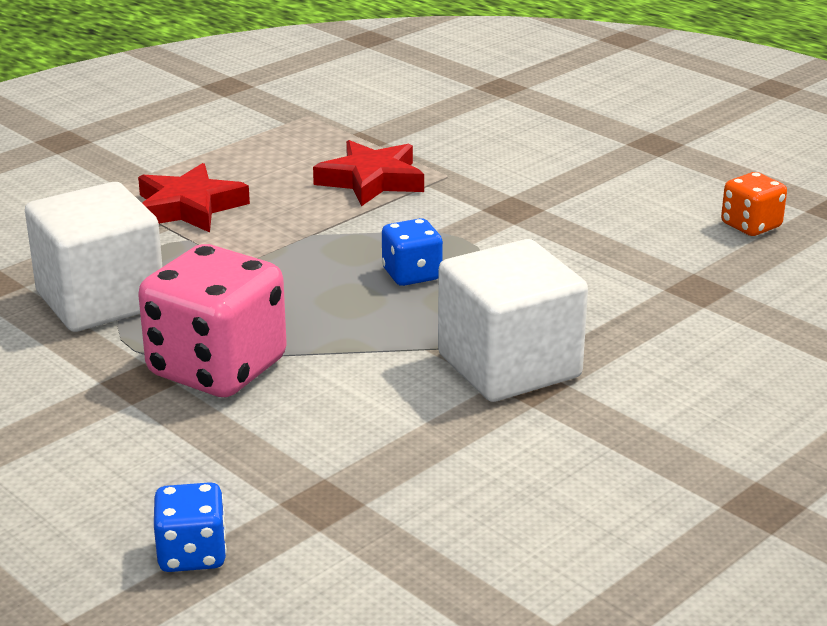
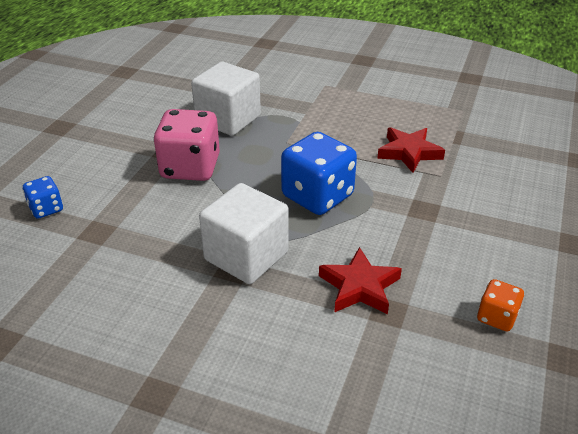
camera: 65 degrees right, 10 degrees up
red star [138,163,250,232] -> red star moved to [319,247,402,314]
blue dice [382,218,443,286] -> blue dice [281,132,357,215], size x1.97

